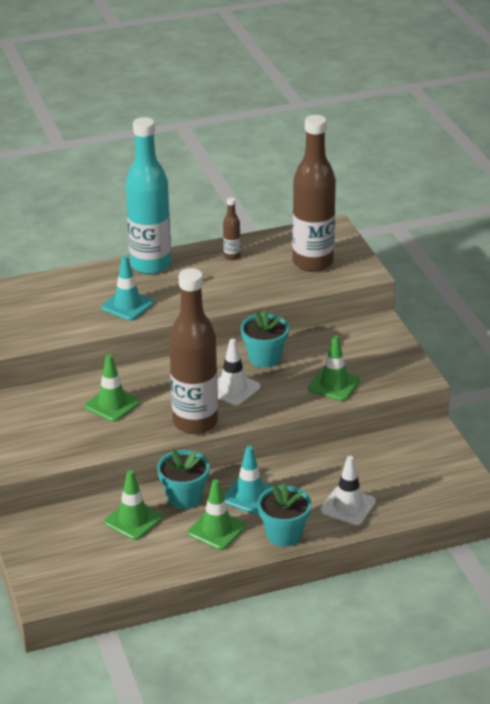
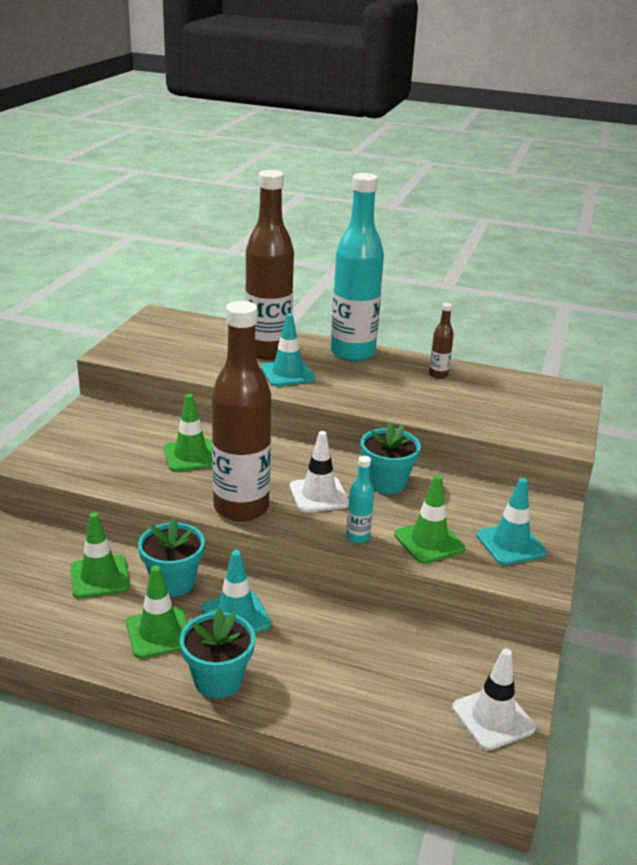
camera: 35 degrees right, 5 degrees down
brown bottle [292,115,336,272] -> brown bottle moved to [245,170,294,360]
white traffic cone [320,456,376,525] -> white traffic cone moved to [452,648,536,750]
none -> turquoise bottle [346,456,374,543]
none -> turquoise traffic cone [476,478,547,565]

